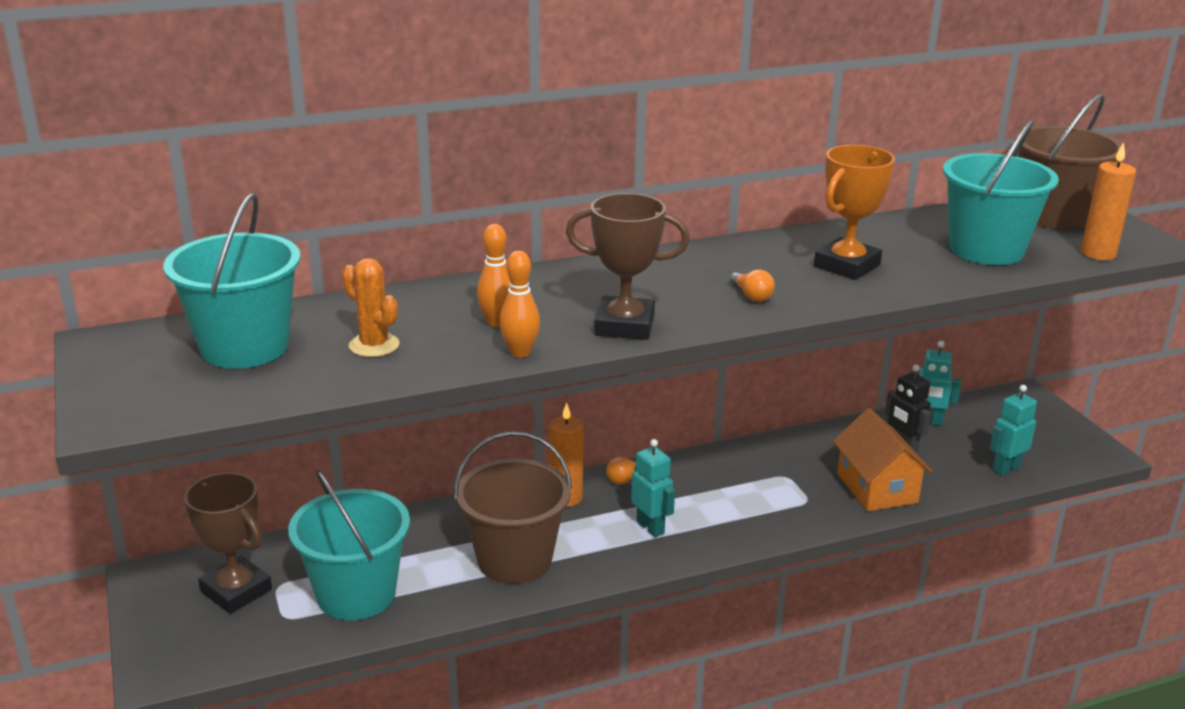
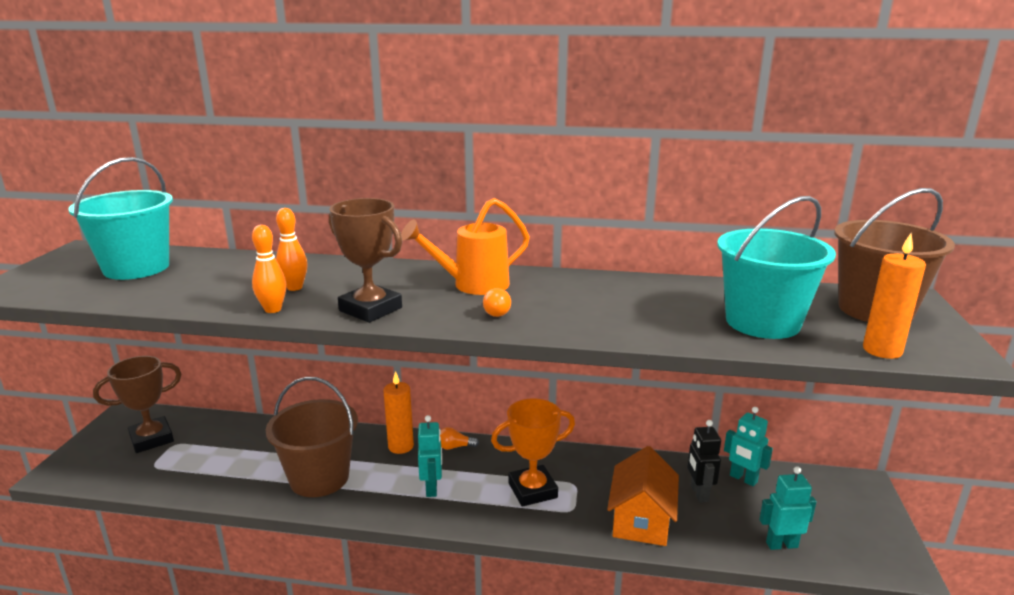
camera: 30 degrees right, 5 degrees down
brown trophy [184,472,272,614] -> brown trophy turned 75 degrees clockwise [93,356,181,453]
turquoise bucket [288,470,410,620] -> none
orange cactus [342,258,399,357] -> none
orange trophy [814,145,895,280] -> orange trophy moved to [491,399,575,507]
none -> orange watering can [401,198,530,295]

